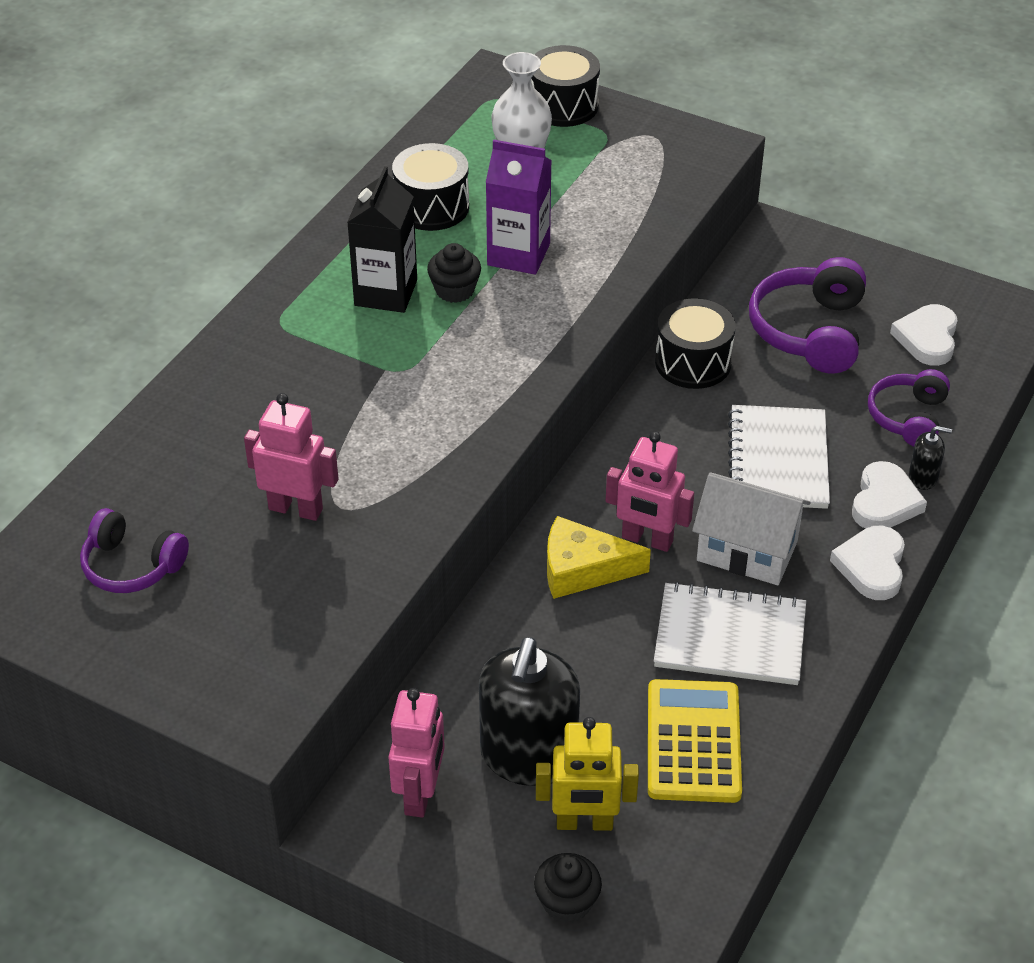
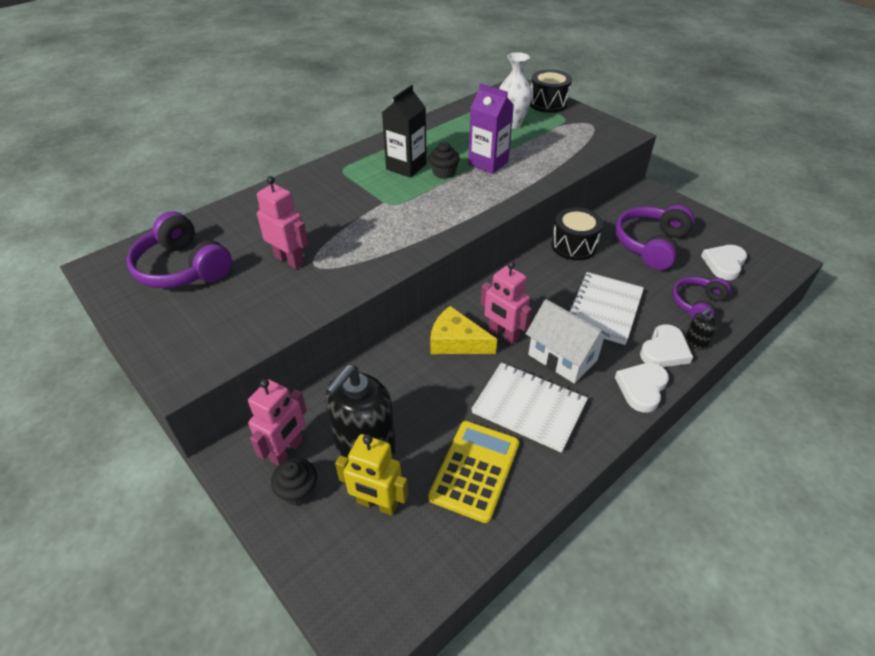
camera: 20 degrees right, 0 degrees up
purple headphones [80,508,189,593] -> purple headphones [127,212,232,288], size x1.55
black drum [392,143,469,231] -> none
black cupcake [534,853,602,923] -> black cupcake moved to [271,458,317,505]
black soap dispenser [909,426,952,490] -> black soap dispenser turned 120 degrees clockwise [685,308,717,350]

